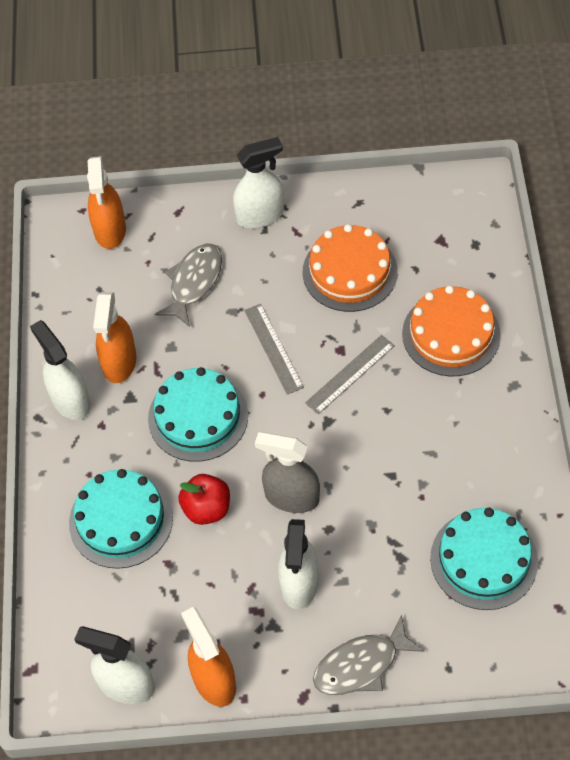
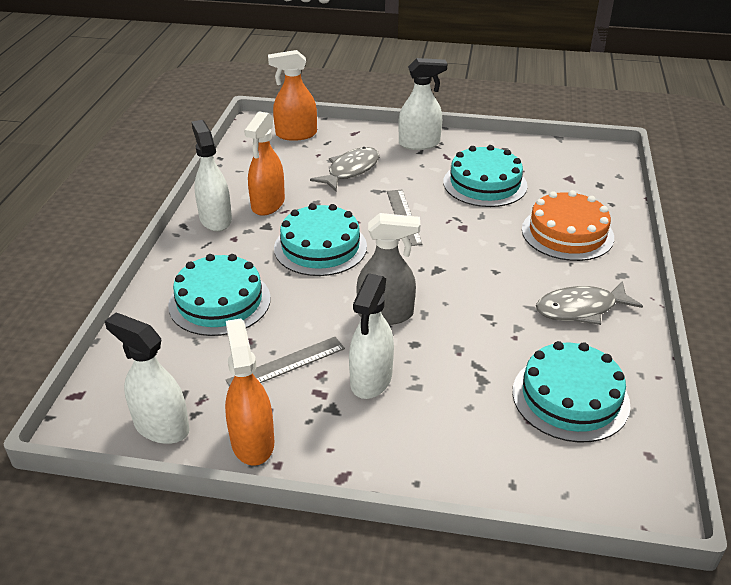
camera: 10 degrees right, 20 degrees down
orange spray bottle [87,156,126,249] -> orange spray bottle turned 75 degrees clockwise [268,50,317,141]
red apple [178,474,230,525] -> none
grey spray bottle [255,432,320,513] -> grey spray bottle turned 150 degrees clockwise [356,213,420,325]
orange cake [303,224,398,312] -> turquoise cake [443,145,527,207]
grey ruler [305,335,395,414] -> grey ruler moved to [226,337,345,387]
grey fish [313,615,425,695] -> grey fish moved to [536,281,643,325]

